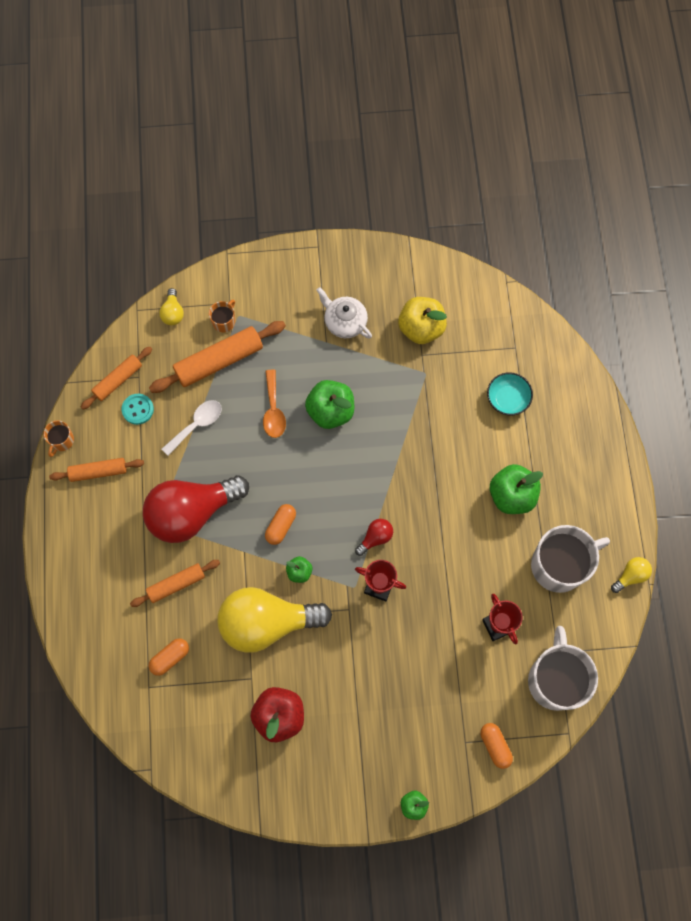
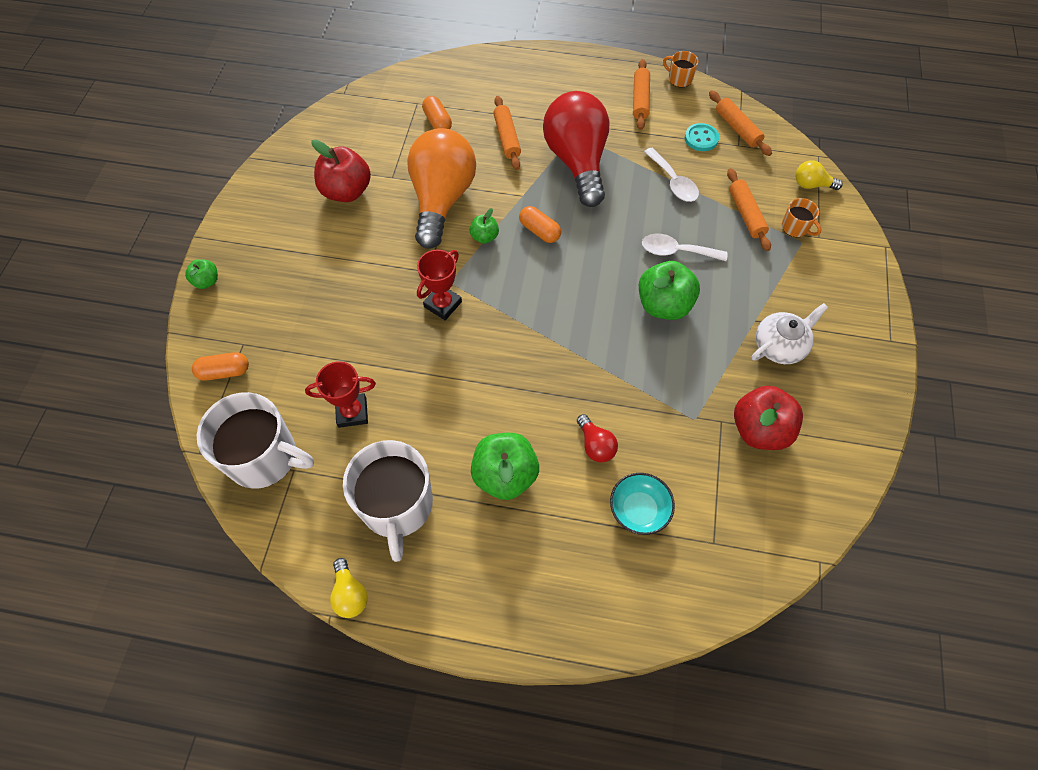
camera: 105 degrees right, 10 degrees down
orange rolling pin [149,321,286,393] -> orange rolling pin [727,168,771,251], size x0.61
yellow light bulb [217,587,332,653] -> orange light bulb [407,128,476,249]
orange spoon [263,370,286,438] -> white spoon [642,234,727,261]
red light bulb [355,519,393,556] -> red light bulb moved to [577,414,618,463]
yellow apple [398,297,447,344] -> red apple [734,386,803,450]

